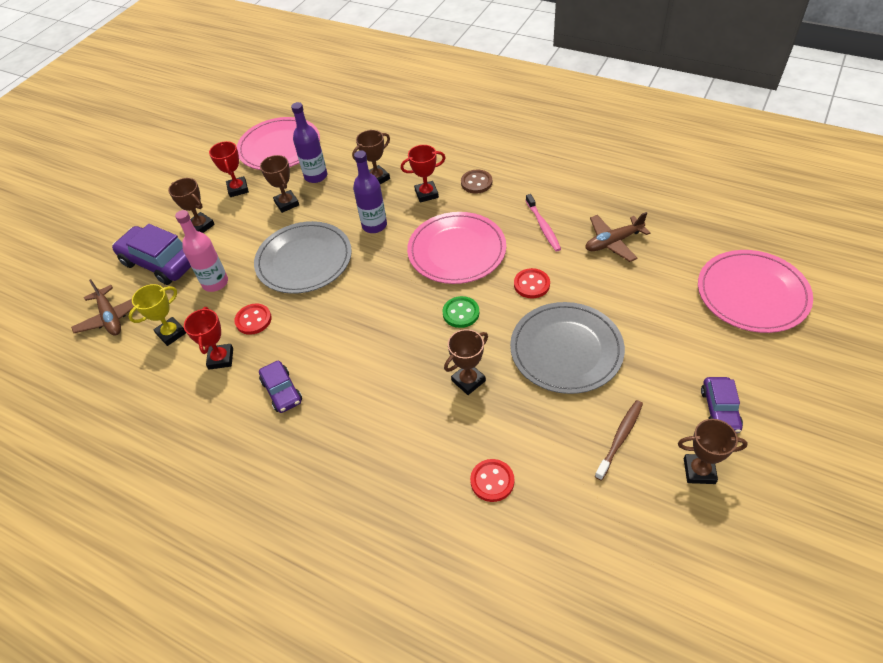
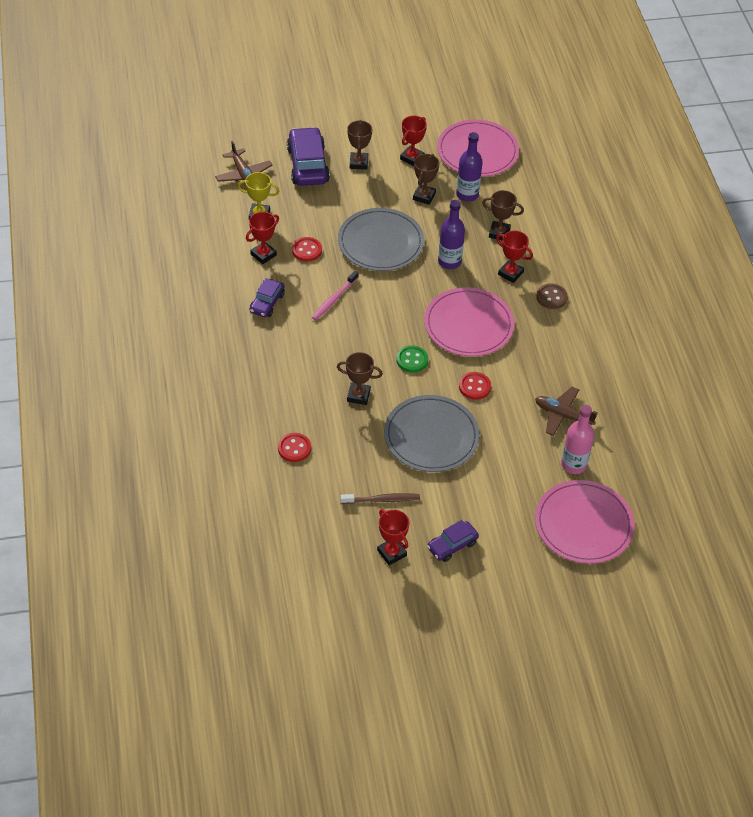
camera: 45 degrees right, 0 degrees up
brown plane [71,279,134,336] -> brown plane turned 45 degrees counterclockwise [215,141,273,182]
pink bottle [175,210,228,292] -> pink bottle moved to [561,405,594,474]
pink toothbrush [526,194,561,251] -> pink toothbrush moved to [312,271,359,320]
brown trophy [678,419,748,484] -> red trophy [377,509,409,565]

